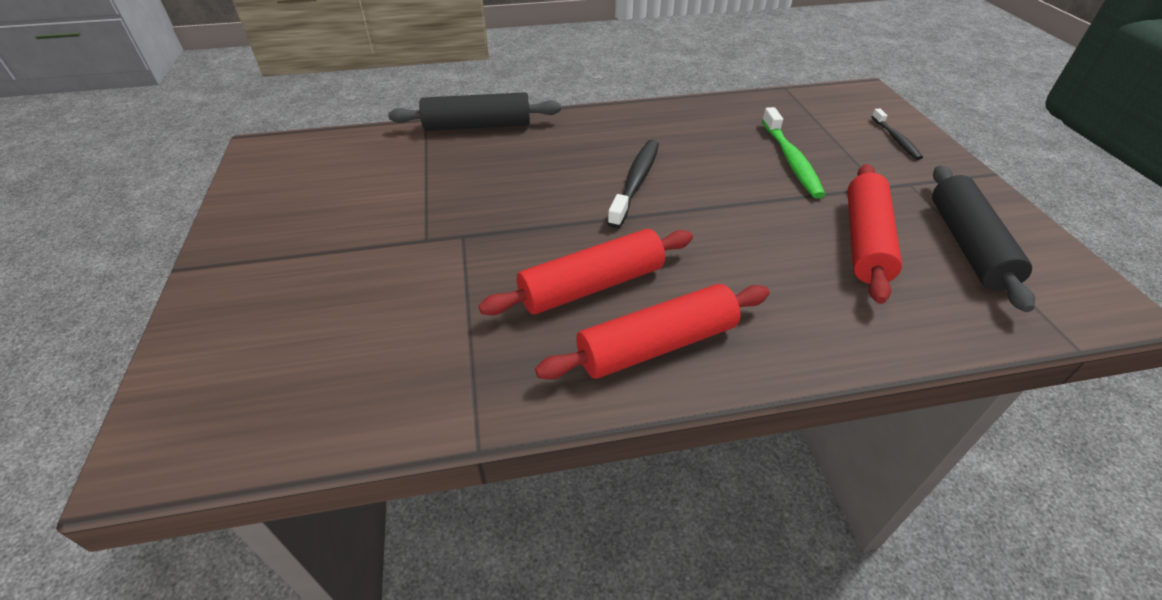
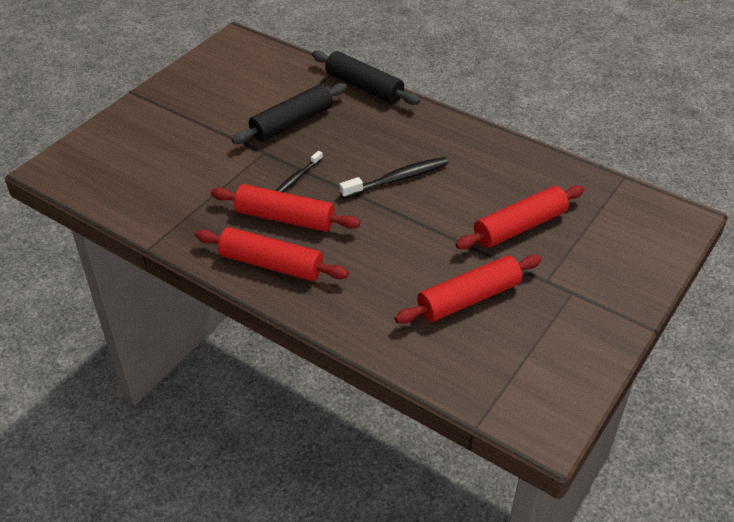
camera: 45 degrees right, 0 degrees up
green toothbrush [762,107,826,199] -> red rolling pin [455,185,584,249]
black toothbrush [872,109,923,160] -> black toothbrush moved to [276,151,323,192]
black rolling pin [932,166,1035,312] -> black rolling pin moved to [232,83,347,144]

